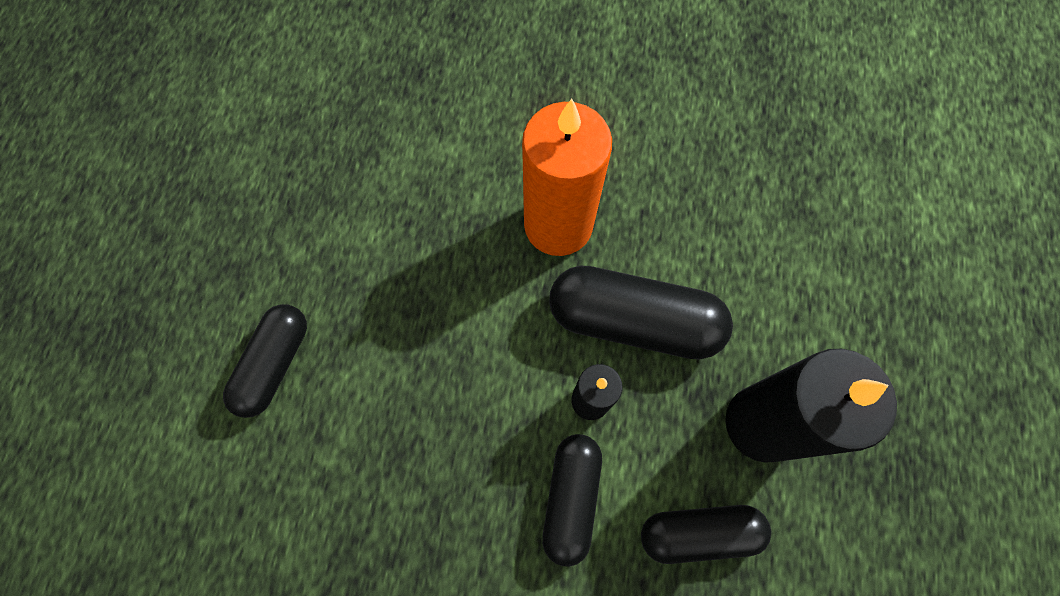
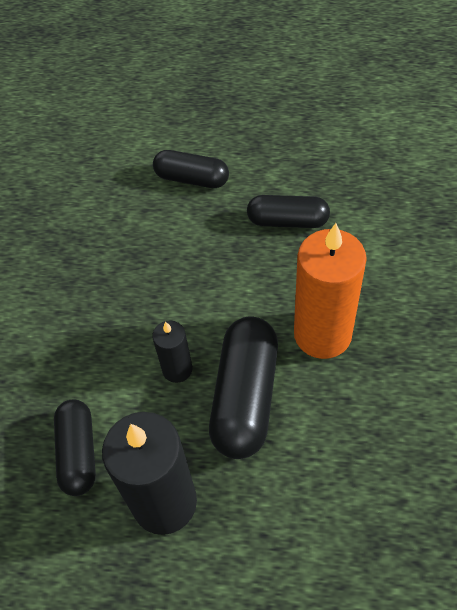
camera: 90 degrees right, 15 degrees down
black capsule [542,434,602,567] -> black capsule moved to [247,195,330,228]

